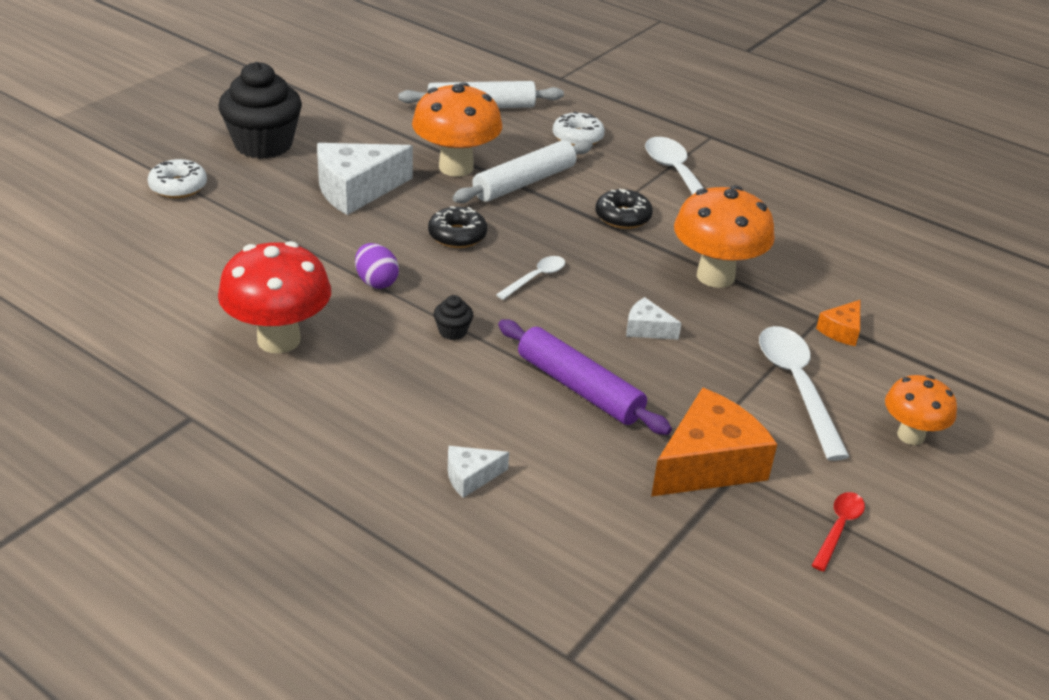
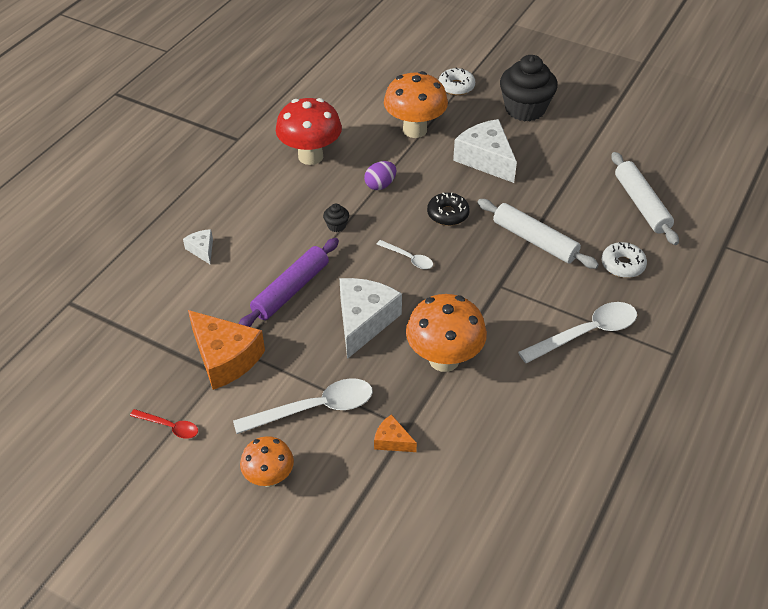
camera: 85 degrees right, 10 degrees up
orange mushroom [412,82,502,177] -> orange mushroom moved to [384,71,448,138]
black donut [596,189,653,229] -> none
white cheese [626,297,681,340] -> white cheese [340,278,402,359], size x2.06

